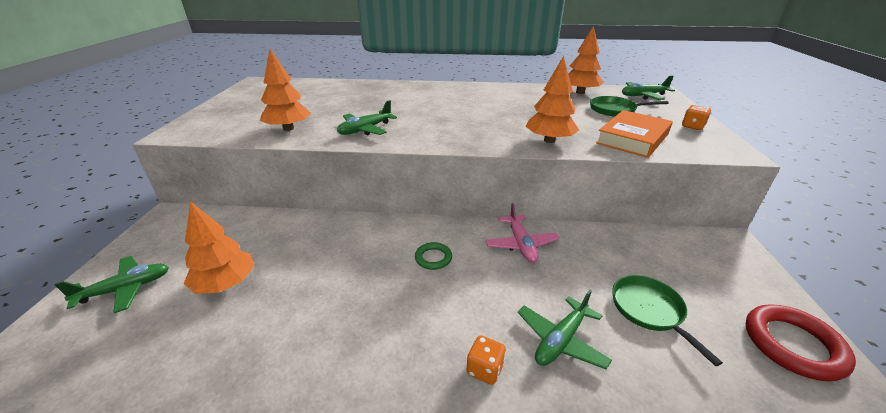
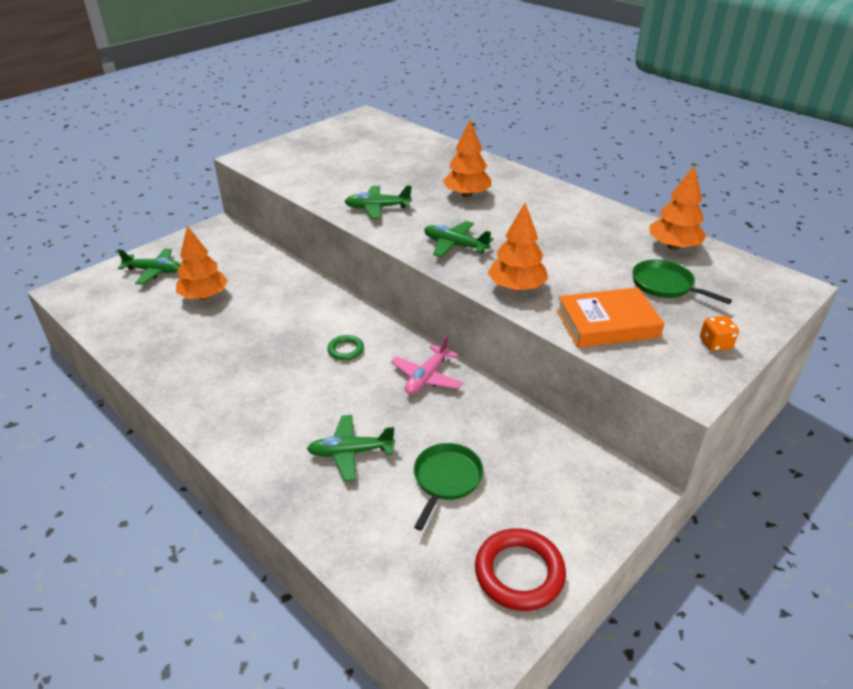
camera: 40 degrees right, 5 degrees up
orange tree [260,49,311,131] -> orange tree moved to [443,120,491,197]
orange dice [467,335,506,385] -> none
green plane [622,76,675,100] -> green plane moved to [424,221,493,257]

